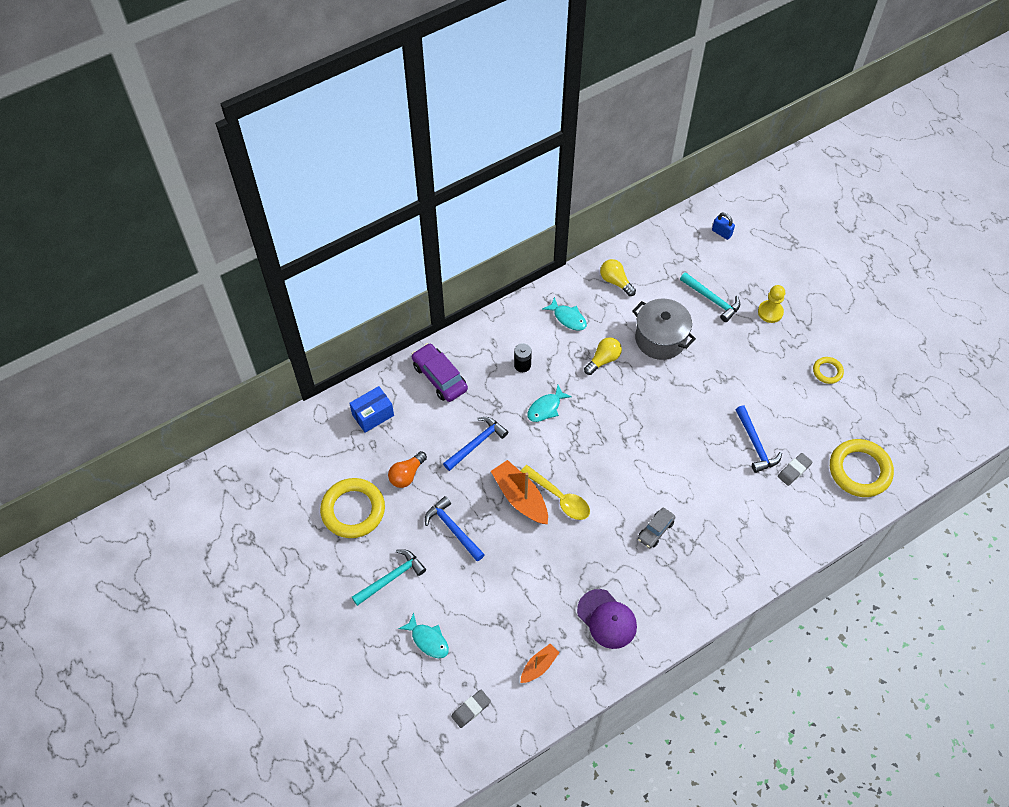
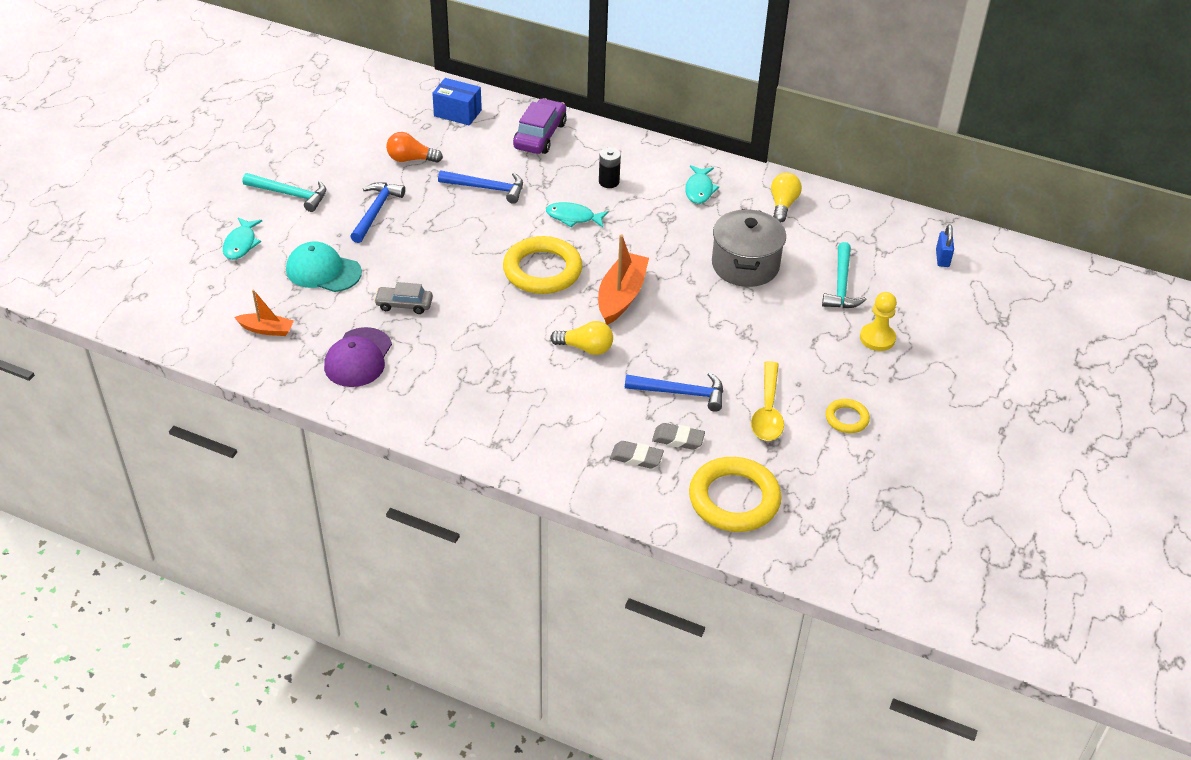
camera: 55 degrees right, 15 degrees down
yellow ring [320,478,385,538] -> yellow ring moved to [503,236,583,294]
grey eraser [451,690,491,728] -> grey eraser moved to [610,441,664,469]
orange boat [491,460,548,524] -> orange boat moved to [598,234,649,325]
yellow spoon [521,465,590,520] -> yellow spoon moved to [751,361,784,441]
yellow light bulb [584,337,622,375] -> yellow light bulb moved to [550,321,613,355]
grey car [638,508,676,548] -> grey car moved to [374,282,433,314]
blue hammer [735,405,782,473] -> blue hammer turned 120 degrees counterclockwise [625,372,723,412]
none -> turquoise cap [286,242,362,292]

